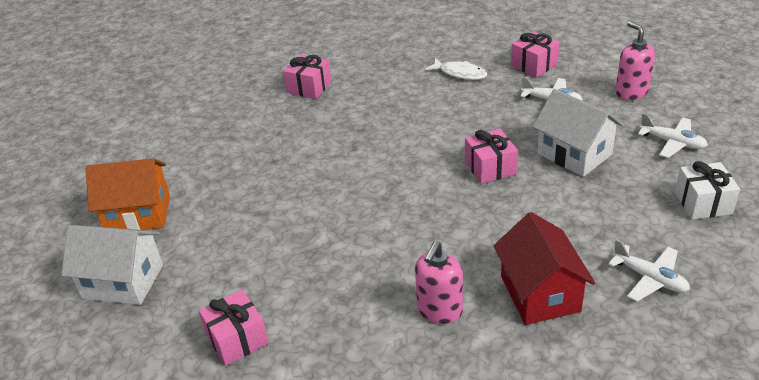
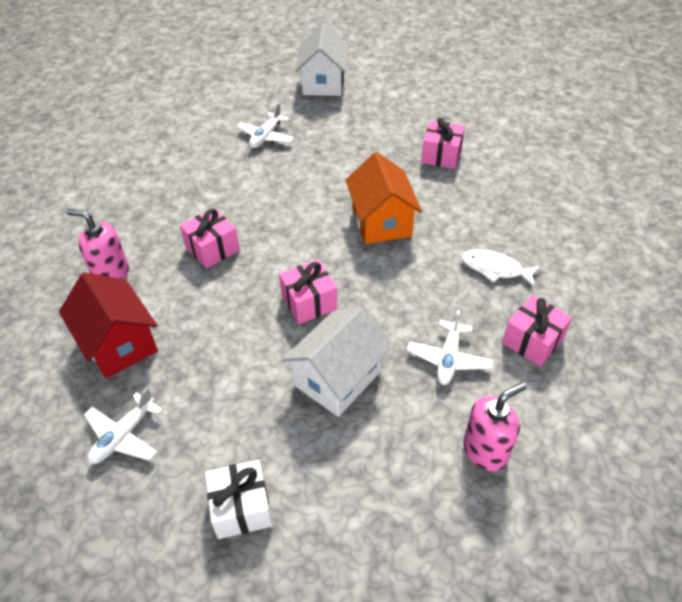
camera: 80 degrees right, 10 degrees up
white house [61,225,163,305] -> white house moved to [295,22,349,96]
orange house [86,158,170,230] -> orange house moved to [346,152,422,244]
pink gift [199,290,269,366] -> pink gift moved to [180,208,240,269]
white fish [425,58,487,80] -> white fish turned 90 degrees clockwise [462,249,540,287]
red house [493,212,595,325] -> red house turned 75 degrees clockwise [59,272,158,378]
white plane [638,113,708,158] -> white plane moved to [237,103,294,148]

